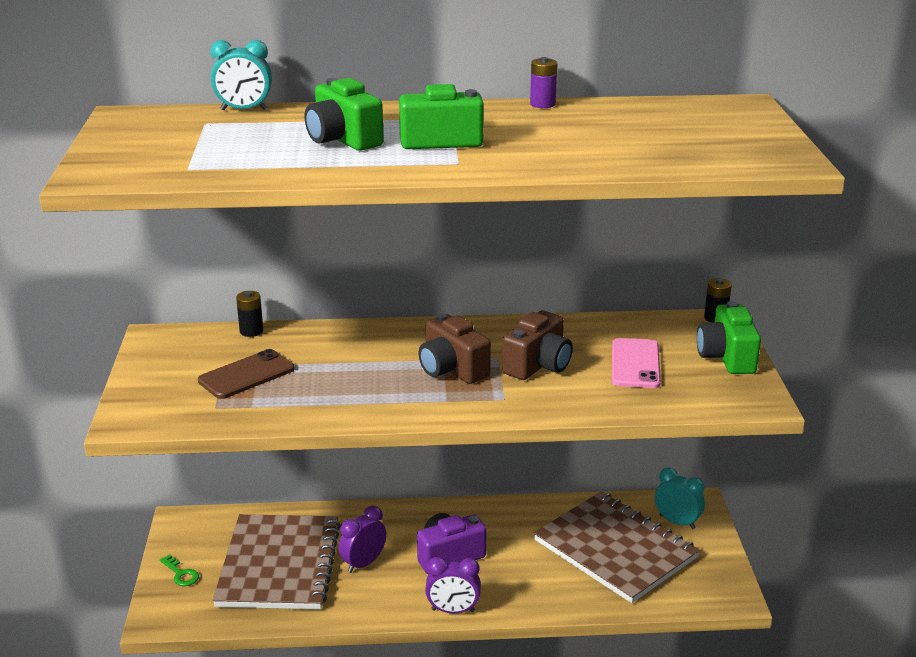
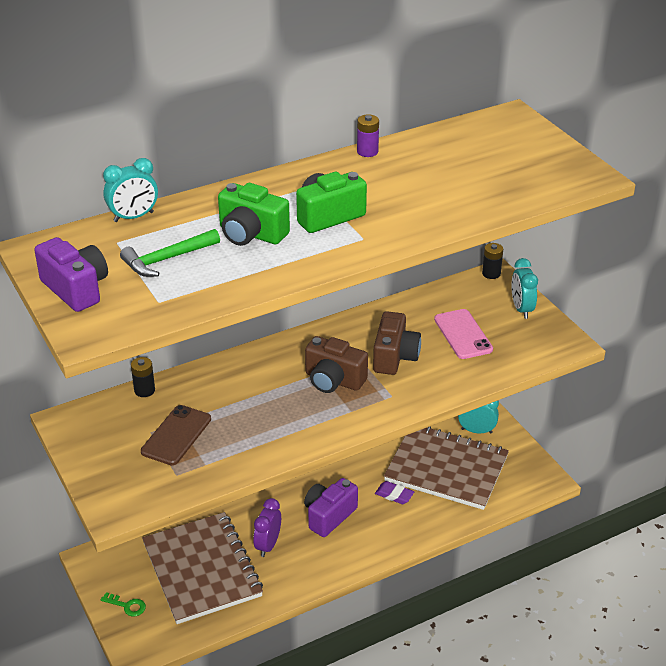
camera: 25 degrees left, 10 degrees up
purple clock [425,557,481,614] -> none
green camera [697,301,761,374] -> turquoise clock [512,258,538,319]
none -> purple camera [34,237,108,312]
none -> green hammer [120,229,220,277]
none -> purple eraser [375,481,414,504]

